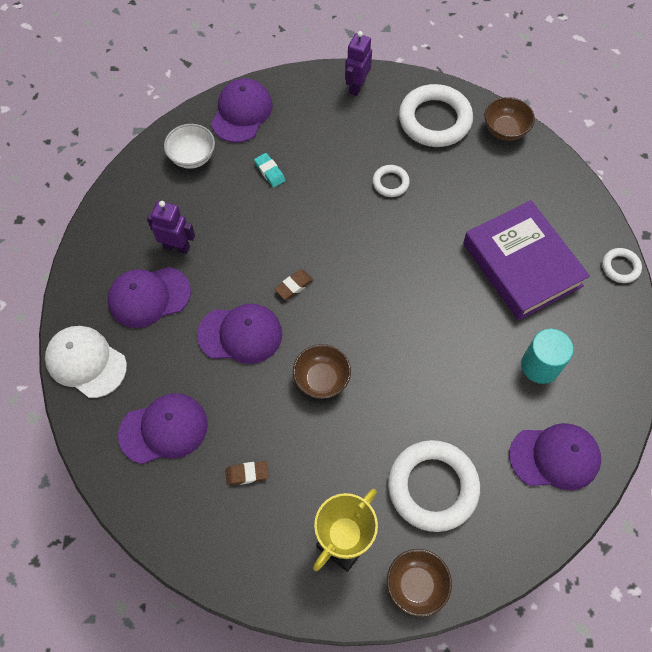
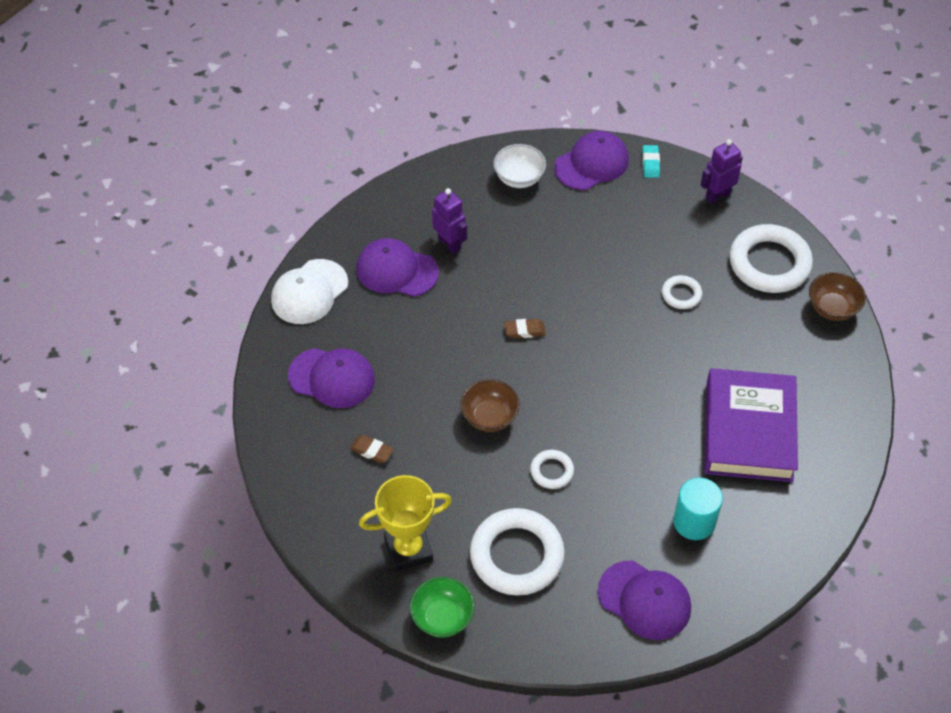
camera: 35 degrees right, 10 degrees down
white cap [45,326,127,398] -> white cap turned 120 degrees counterclockwise [271,259,348,324]
purple cap [197,304,282,364] -> none
turquoise eraser [254,153,285,188] -> turquoise eraser moved to [642,145,660,178]
brown bowl [387,549,452,617] -> green bowl [410,577,475,638]
white ring [602,248,642,283] -> white ring moved to [530,450,574,489]

